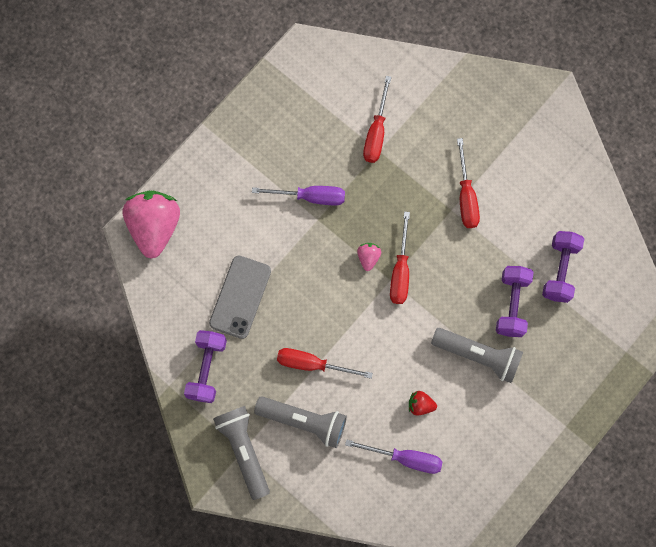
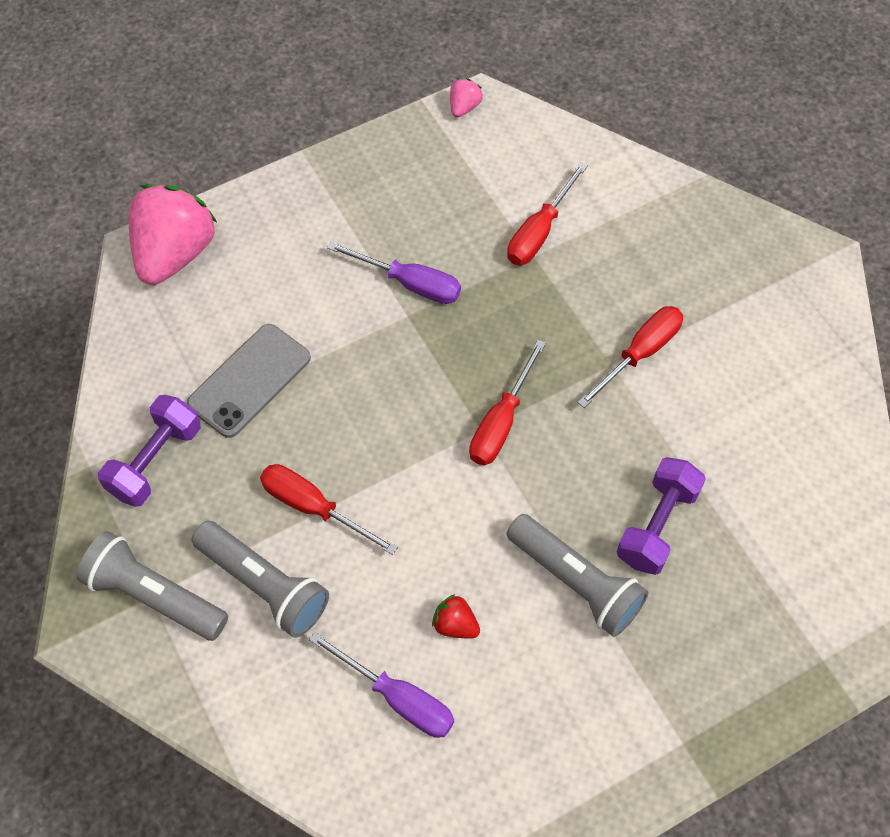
camera: 20 degrees right, 15 degrees down
grey flashlight [213,406,270,500] -> grey flashlight turned 60 degrees counterclockwise [76,531,228,641]
pink strawberry [357,243,381,271] -> pink strawberry moved to [450,78,483,117]
red screwdriver [457,138,480,228] -> red screwdriver turned 150 degrees counterclockwise [577,306,683,408]
purple dumbbell [542,231,584,303] -> none

